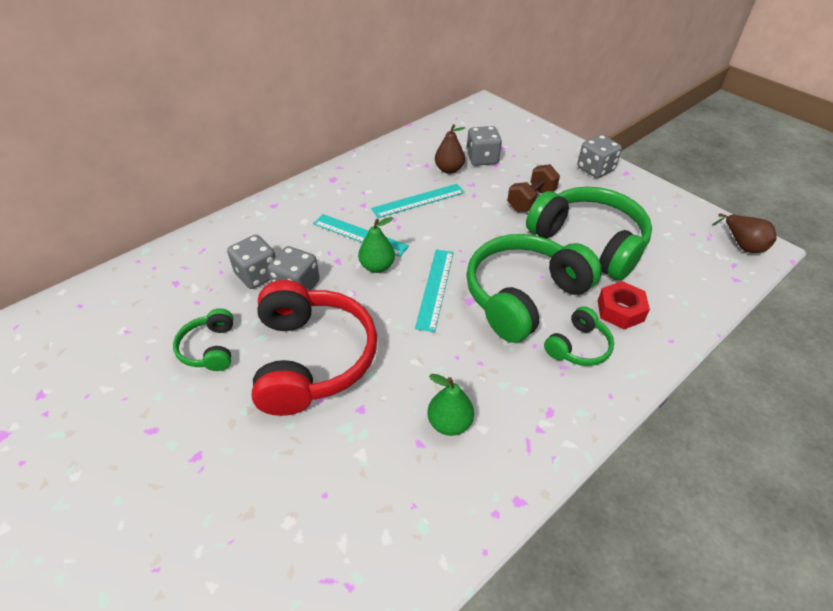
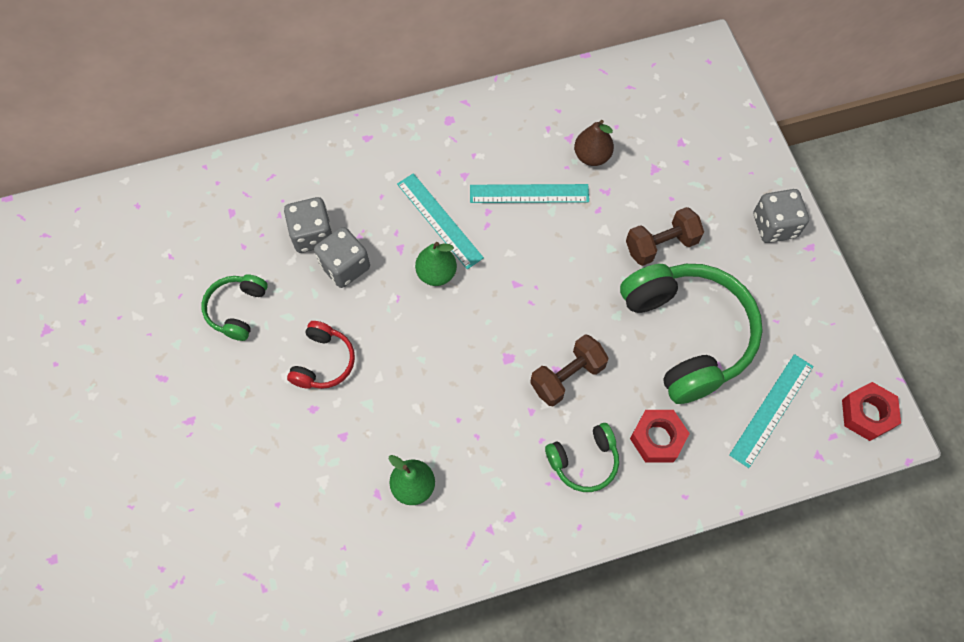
camera: 25 degrees right, 20 degrees up
red headphones [252,280,377,416] -> red headphones [287,321,355,389], size x0.48
turquoise ruler [415,250,454,332] -> turquoise ruler moved to [729,354,813,468]
grey dice [466,126,502,166] -> none
green headphones [466,234,602,343] -> brown dumbbell [530,334,609,406]
brown pear [712,213,777,253] -> red nut [842,382,901,441]

